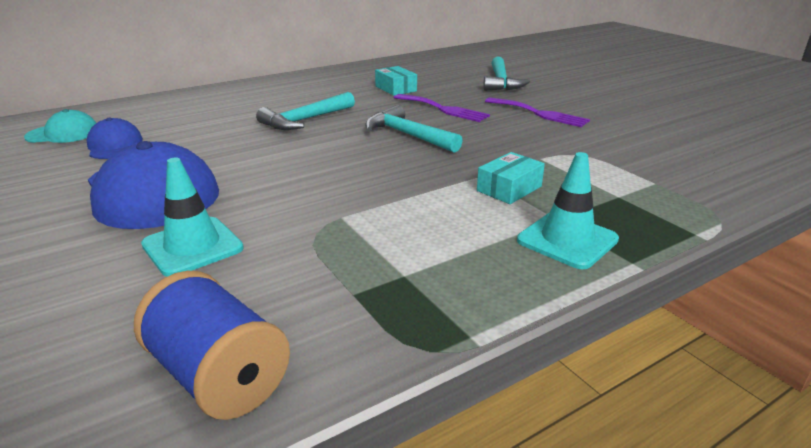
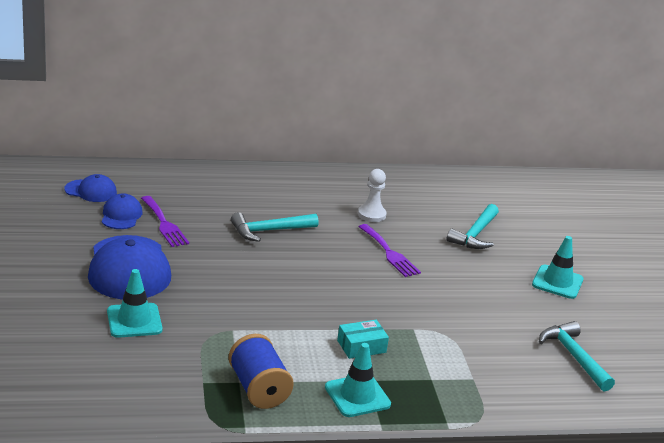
camera: 20 degrees right, 0 degrees up
turquoise cap [24,109,96,143] -> blue cap [64,174,117,202]
blue spool [134,271,290,420] -> blue spool moved to [229,334,294,409]
turquoise hammer [365,105,462,153] -> turquoise hammer moved to [539,321,615,391]
turquoise box [375,66,417,96] -> white pawn [358,169,387,222]
purple fork [485,98,590,127] -> purple fork moved to [141,196,189,247]
none -> turquoise traffic cone [532,236,583,299]

